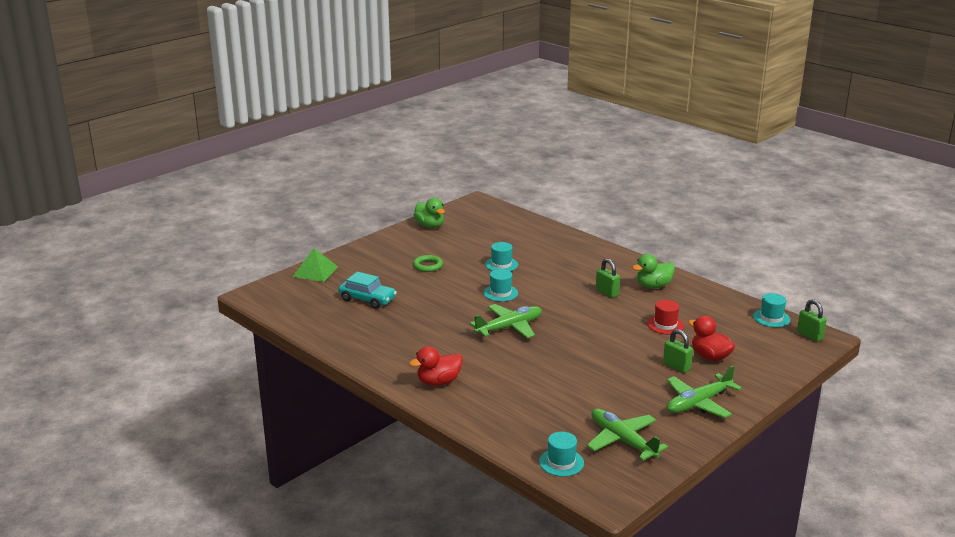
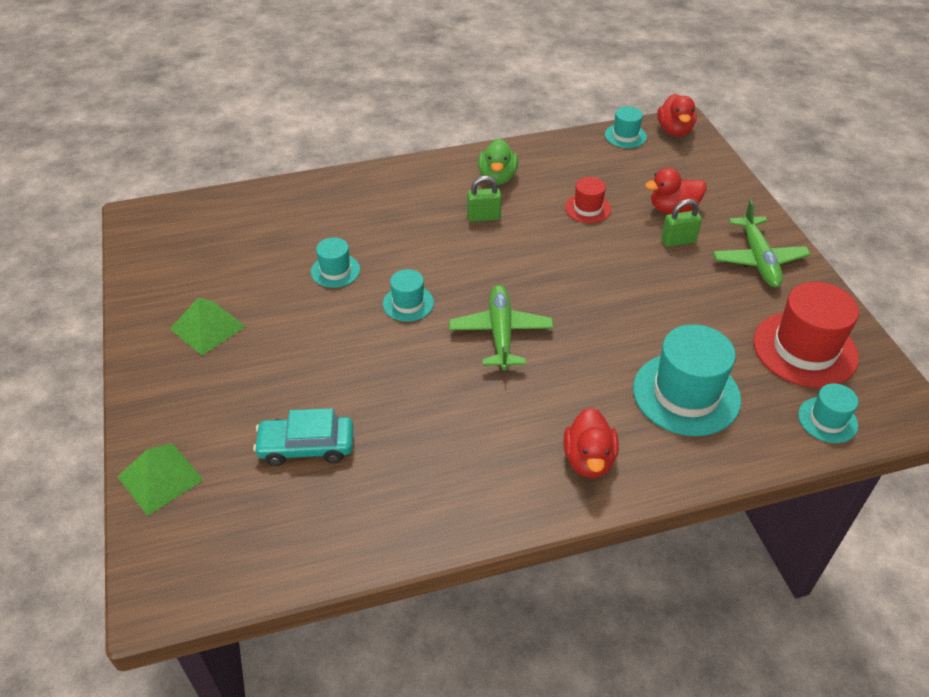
camera: 60 degrees left, 20 degrees up
turquoise car [338,272,397,309] -> turquoise car turned 150 degrees counterclockwise [253,408,353,466]
green duck [413,198,445,228] -> none
green ring [413,255,443,272] -> none
green plane [587,408,668,460] -> red hat [753,282,859,388]
green padlock [797,299,827,342] -> red duck [657,94,697,137]
none -> green pyramid [170,297,246,355]
none -> turquoise hat [633,324,741,436]

